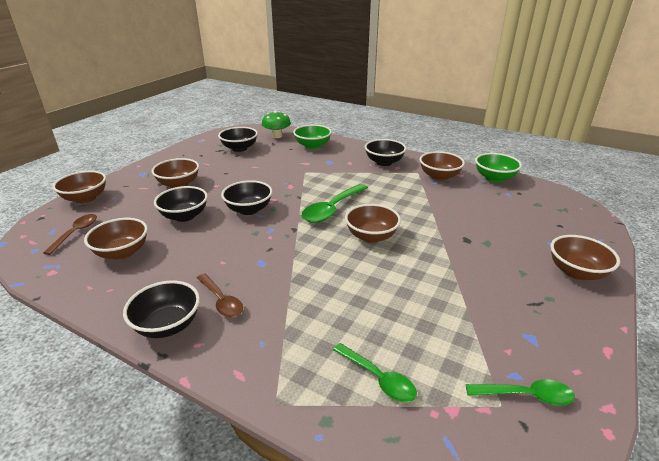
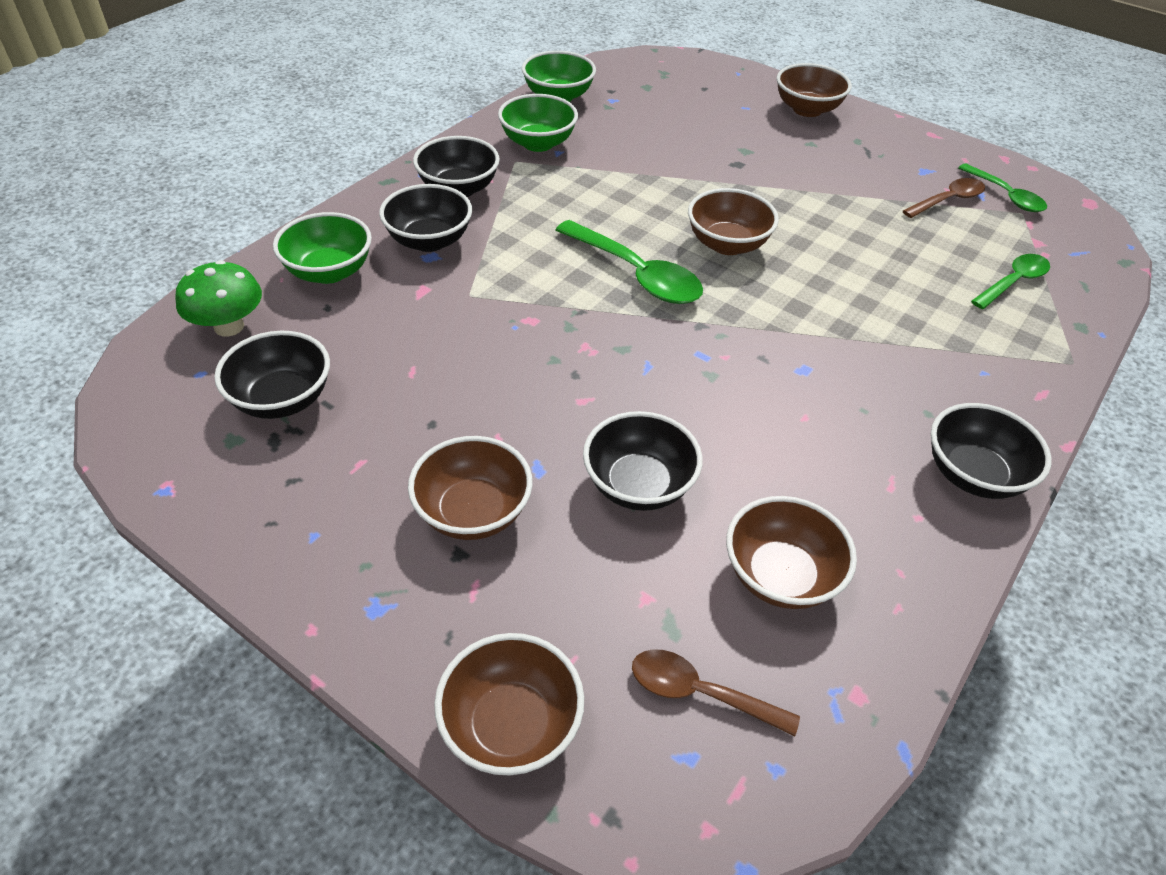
camera: 85 degrees left, 15 degrees up
brown spoon [197,274,243,317] -> brown spoon moved to [903,178,985,218]
black bowl [221,180,273,215] -> black bowl moved to [379,184,472,252]
brown bowl [419,151,465,181] -> green bowl [498,94,578,152]
green spoon [466,379,575,406] -> green spoon turned 135 degrees clockwise [958,164,1047,212]

